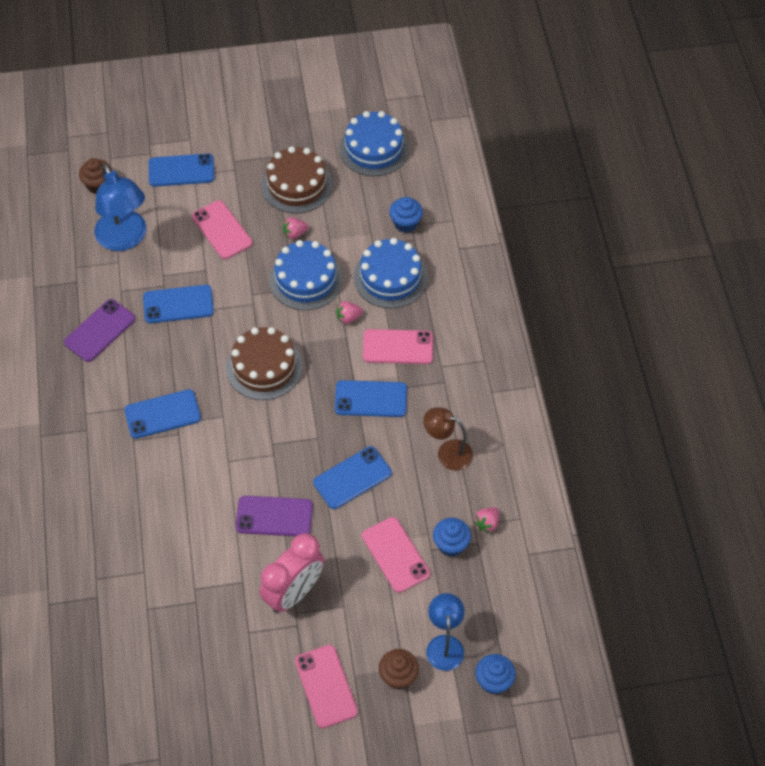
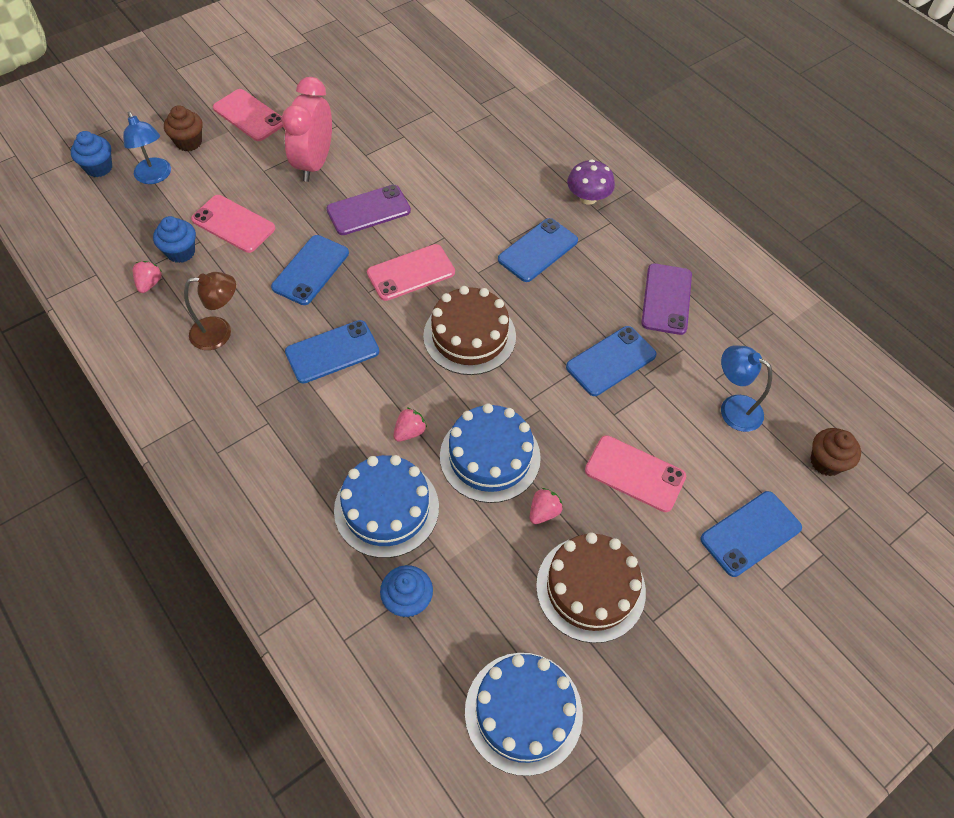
camera: 150 degrees right, 0 degrees up
blue lamp [95,163,146,251] -> blue lamp [721,345,772,432], size x0.62
pink phone [363,329,433,364] -> pink phone moved to [367,244,455,301]
none -> purple mushroom [567,159,615,205]

